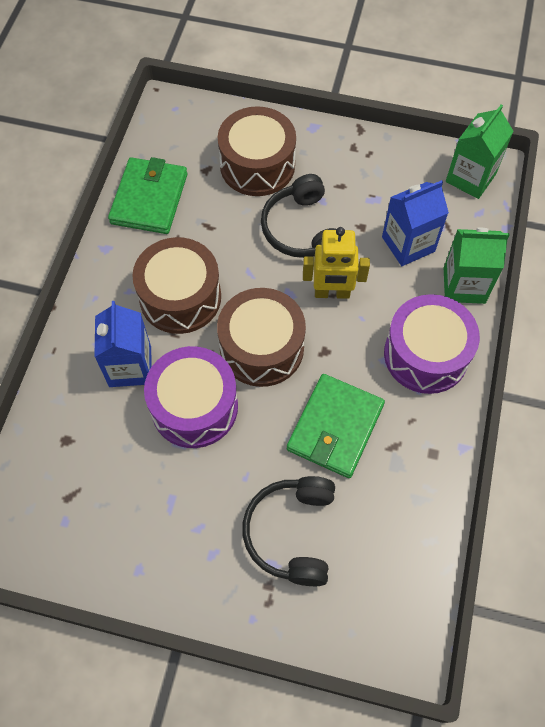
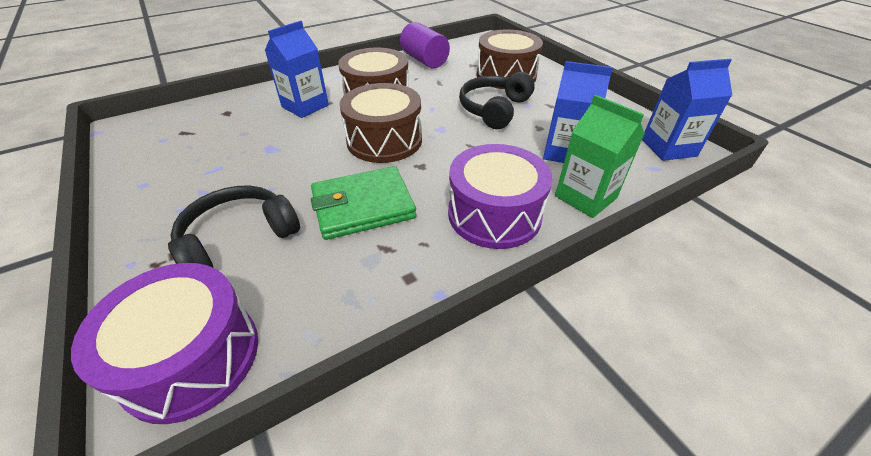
camera: 45 degrees right, 20 degrees down
green wallet [108,157,187,234] -> purple cylinder [400,22,450,68]
purple drum [144,346,238,448] -> purple drum moved to [71,263,258,424]
yellow robot [303,227,370,299] -> none
green carton [446,104,514,199] -> blue carton [642,59,732,161]

